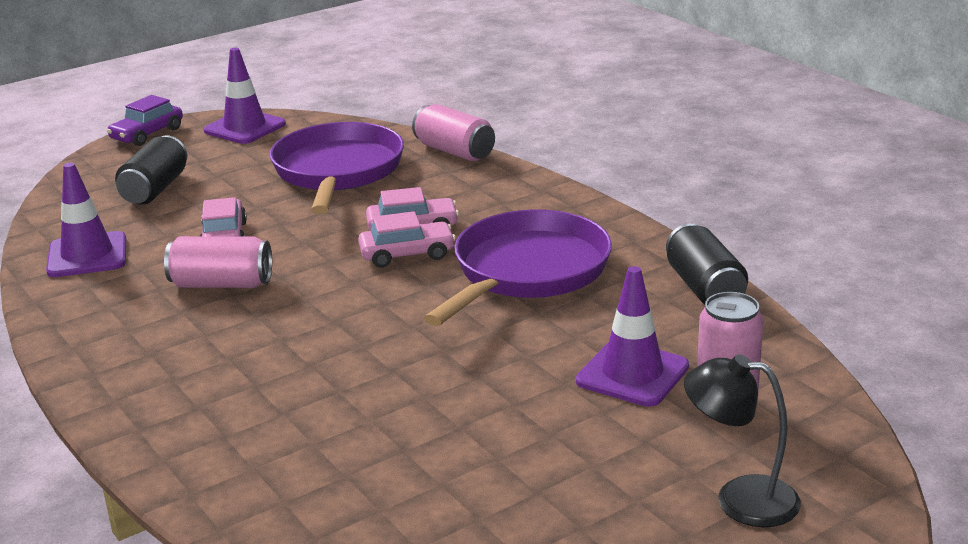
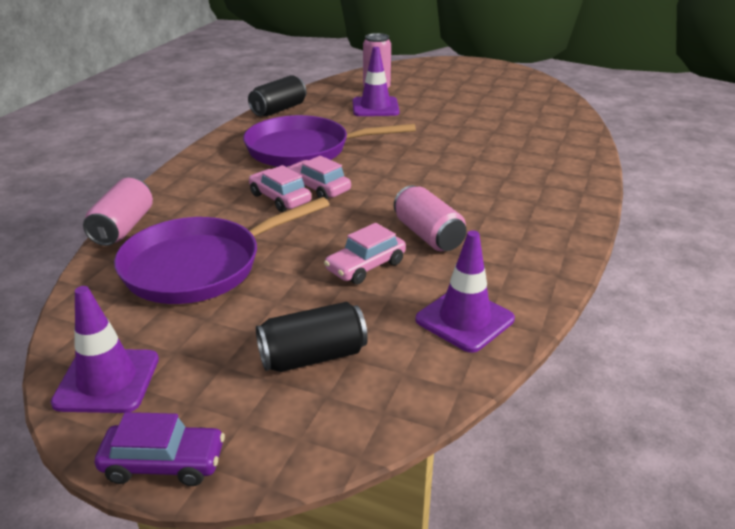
camera: 125 degrees left, 5 degrees up
black lamp [684,354,801,527] -> none

